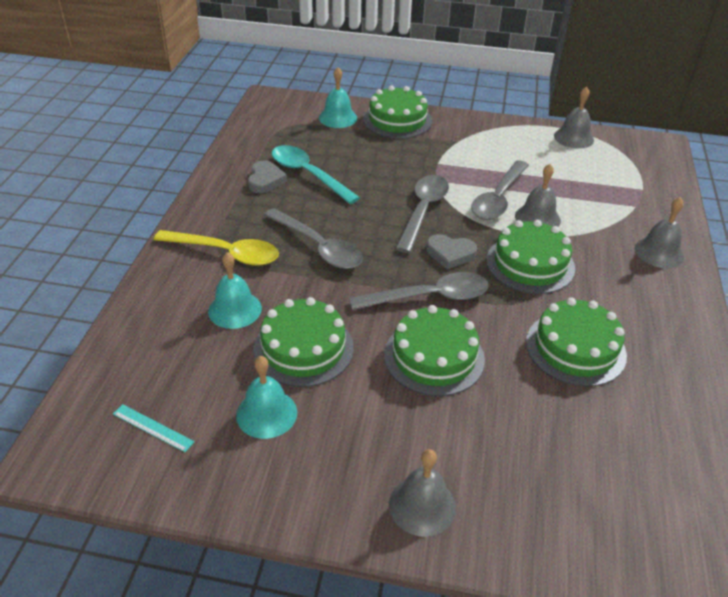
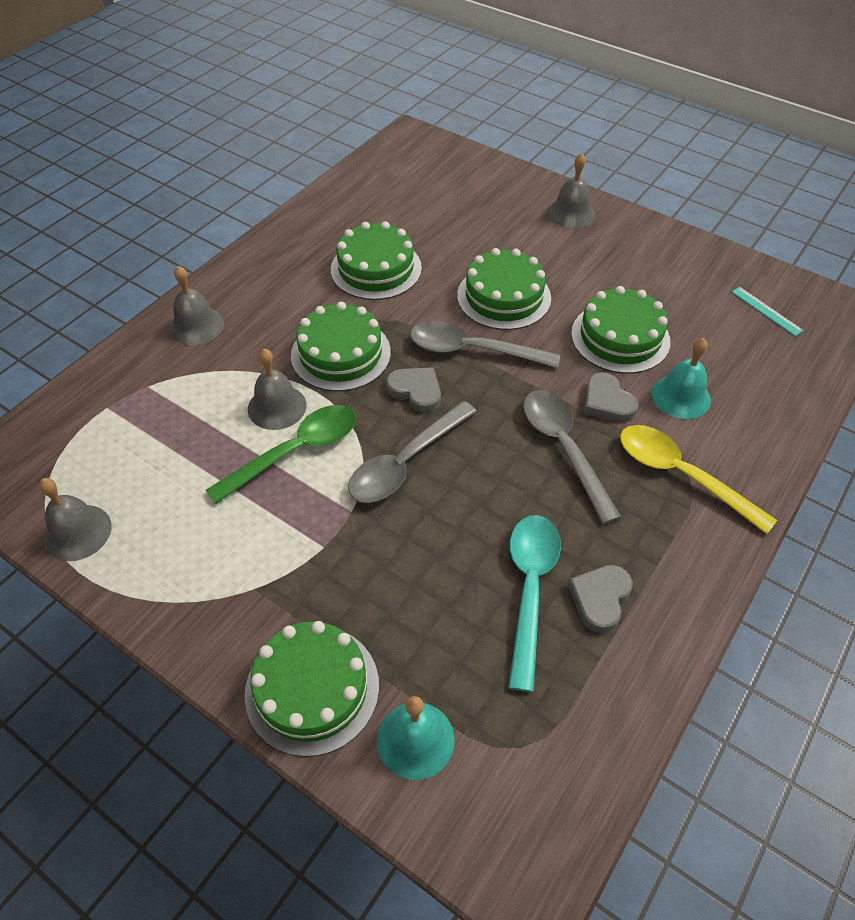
camera: 155 degrees left, 10 degrees up
turquoise bell [236,356,297,439] -> none
turquoise spoon [272,145,360,204] -> turquoise spoon turned 150 degrees counterclockwise [508,515,561,692]
grey spoon [471,160,529,220] -> green spoon [206,405,356,504]
none -> grey heart [584,372,639,423]

